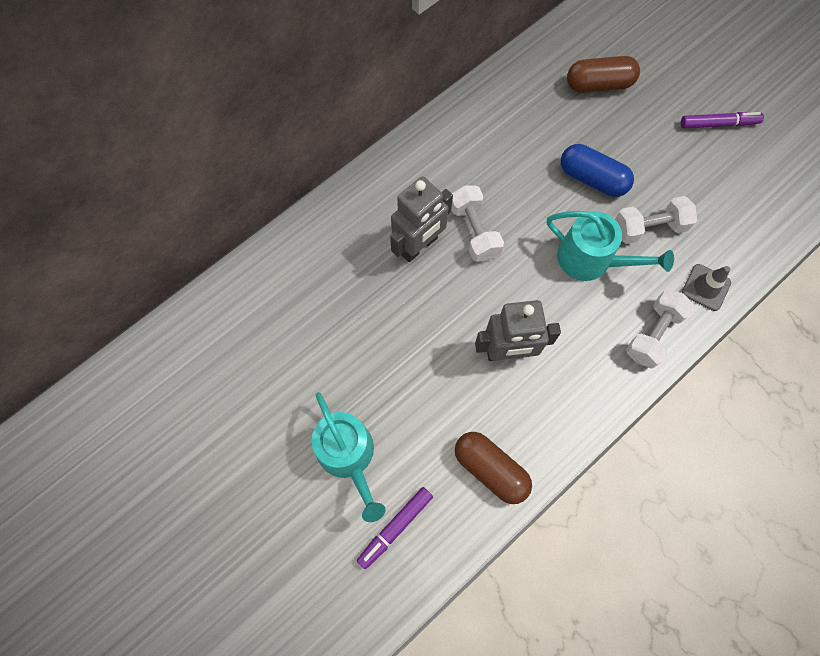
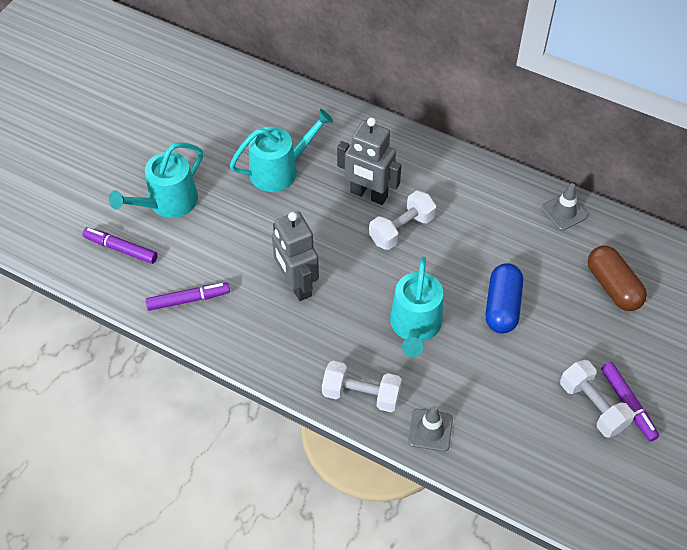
camera: 70 degrees right, 15 degrees down
brown capsule [455,432,532,504] -> purple marker [145,283,230,311]
white dumbbell [615,196,697,244] -> white dumbbell moved to [560,360,634,438]
none -> turquoise watering can [230,109,333,192]
none -> grey traffic cone [541,183,588,231]

